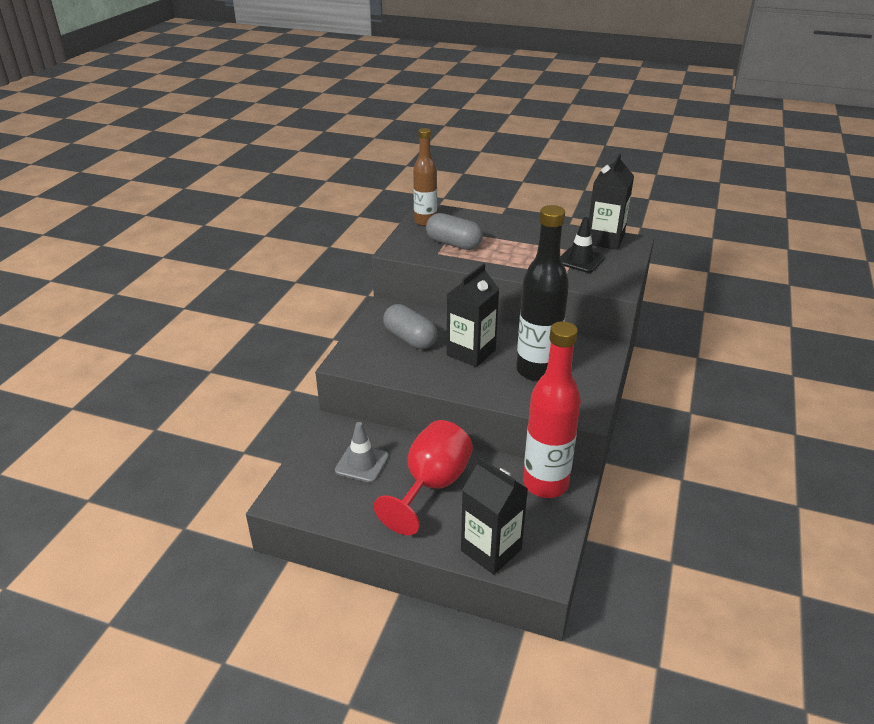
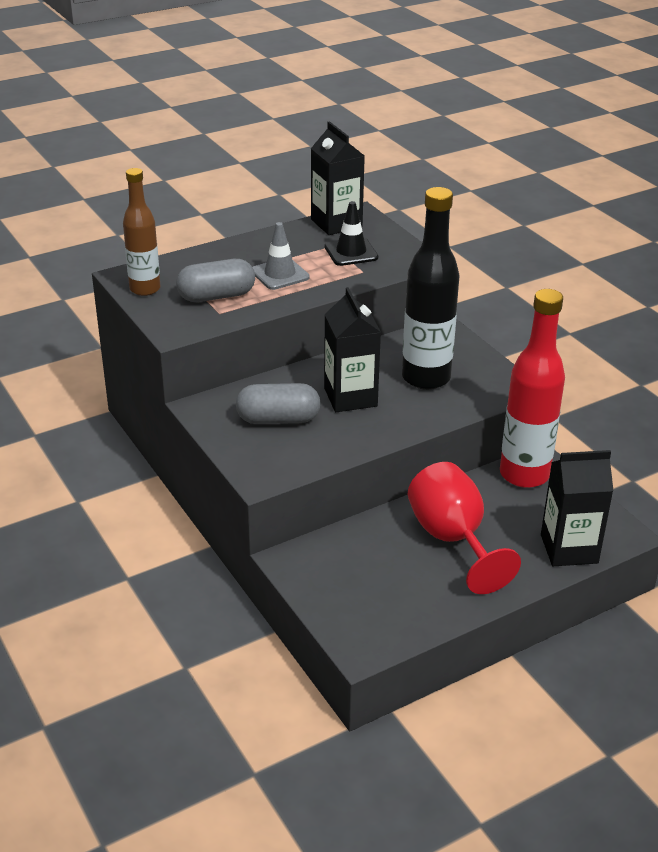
camera: 50 degrees left, 0 degrees up
grey traffic cone [335,422,389,483] -> grey traffic cone moved to [252,222,310,290]

